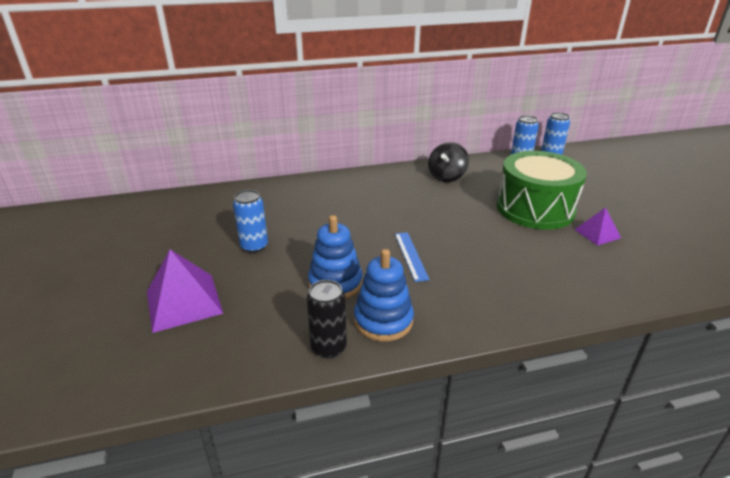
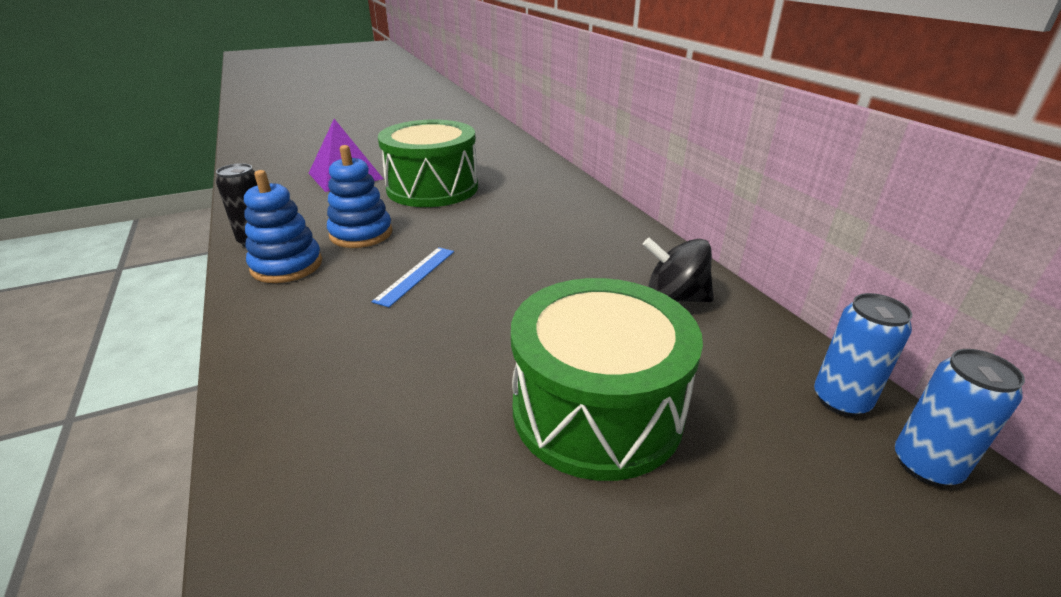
camera: 80 degrees right, 0 degrees up
blue can [233,190,268,253] -> green drum [378,120,478,207]
blue ruler [395,232,430,282] -> blue ruler turned 45 degrees counterclockwise [372,247,454,307]
purple pyramid [574,207,621,246] -> none

